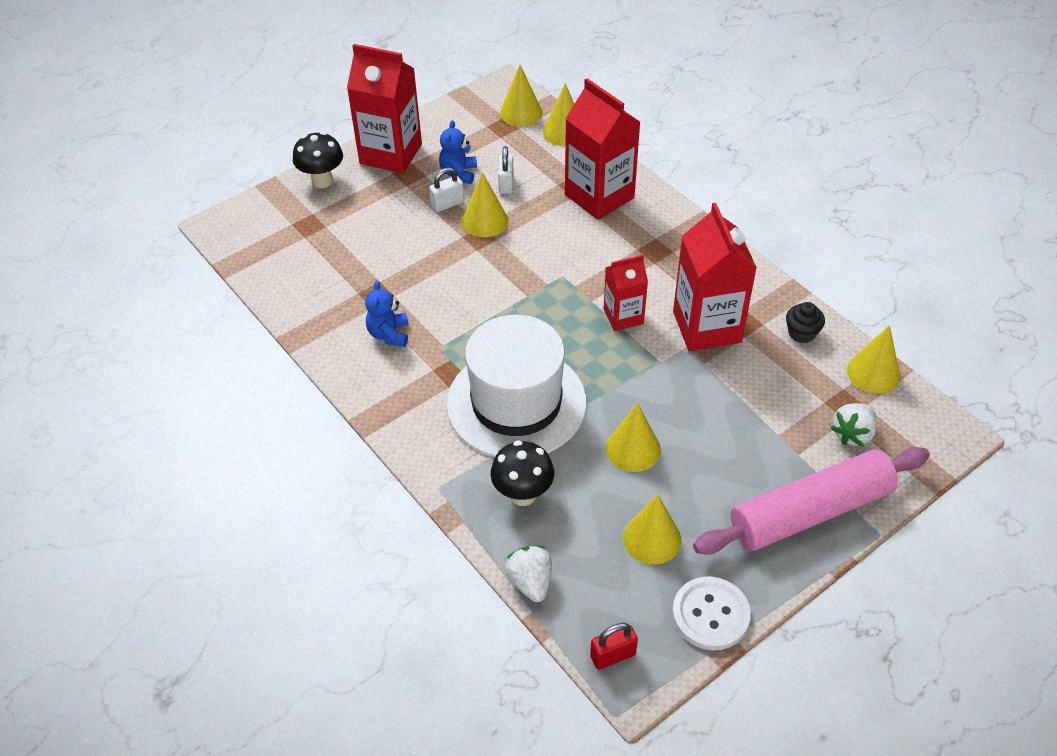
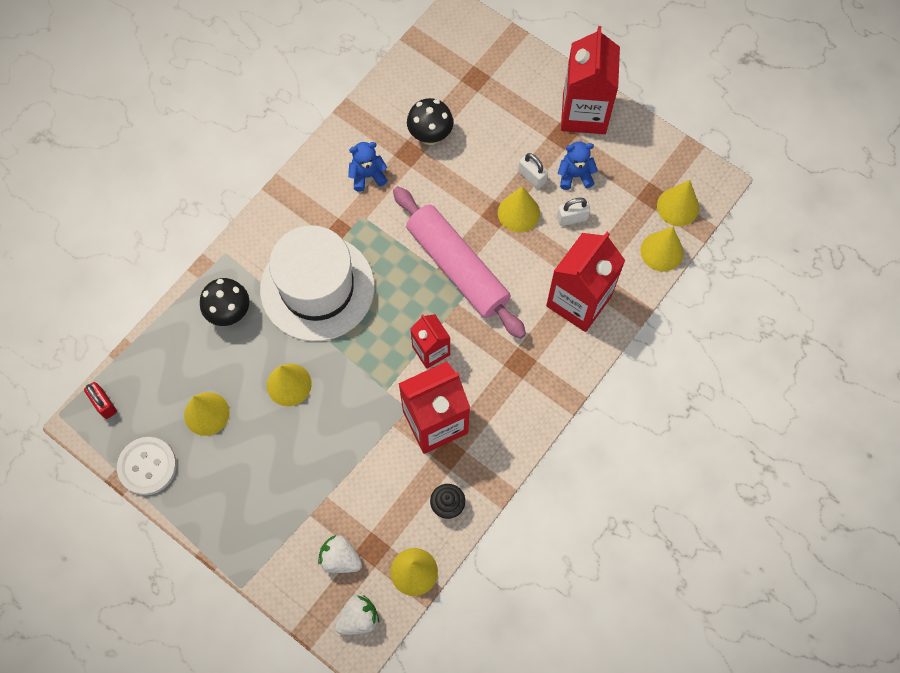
camera: 75 degrees right, 20 degrees up
black mushroom [293,132,343,188] -> black mushroom moved to [407,98,454,145]
white strawberry [505,546,552,602] -> white strawberry moved to [335,595,379,635]
pink rolling pin [693,447,930,555] -> pink rolling pin moved to [393,186,526,339]

